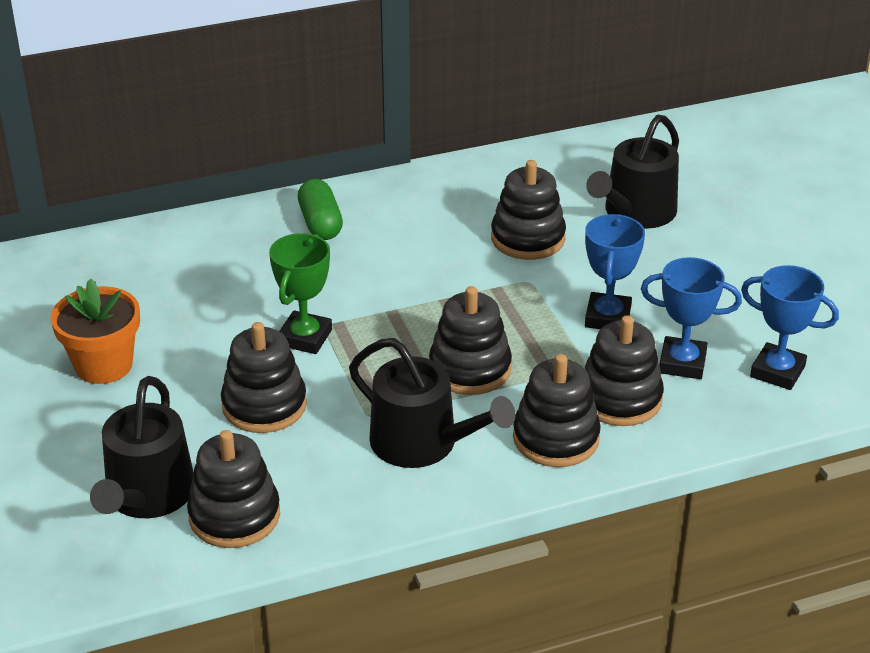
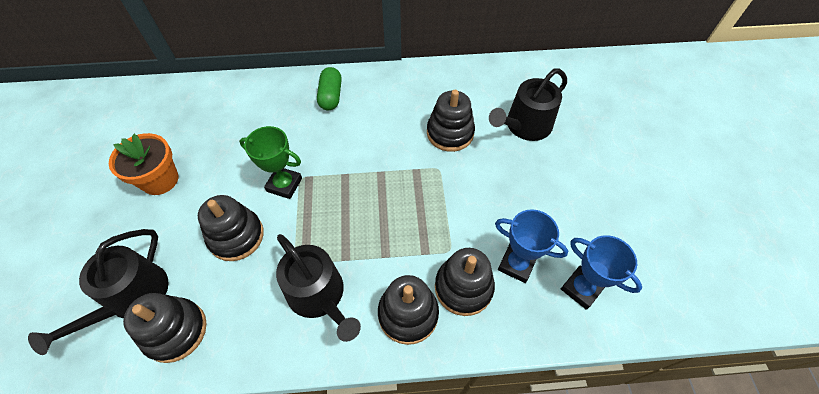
camera: 15 degrees right, 20 degrees up
green trophy [269,233,332,354] -> green trophy turned 75 degrees clockwise [239,126,302,199]
black stacking toy [429,286,512,395] -> none
blue trophy [585,214,645,329] -> none

